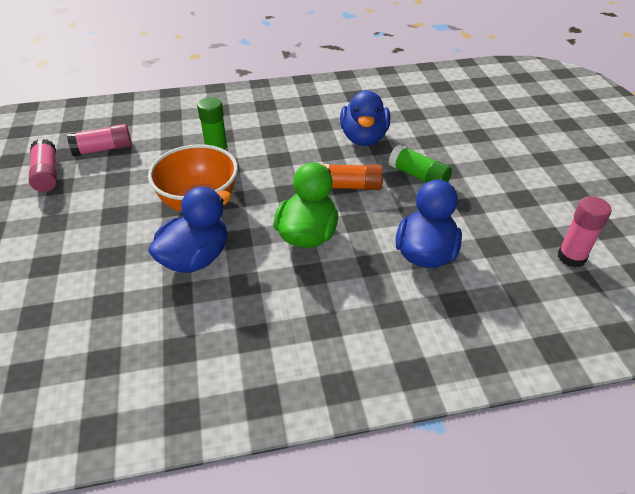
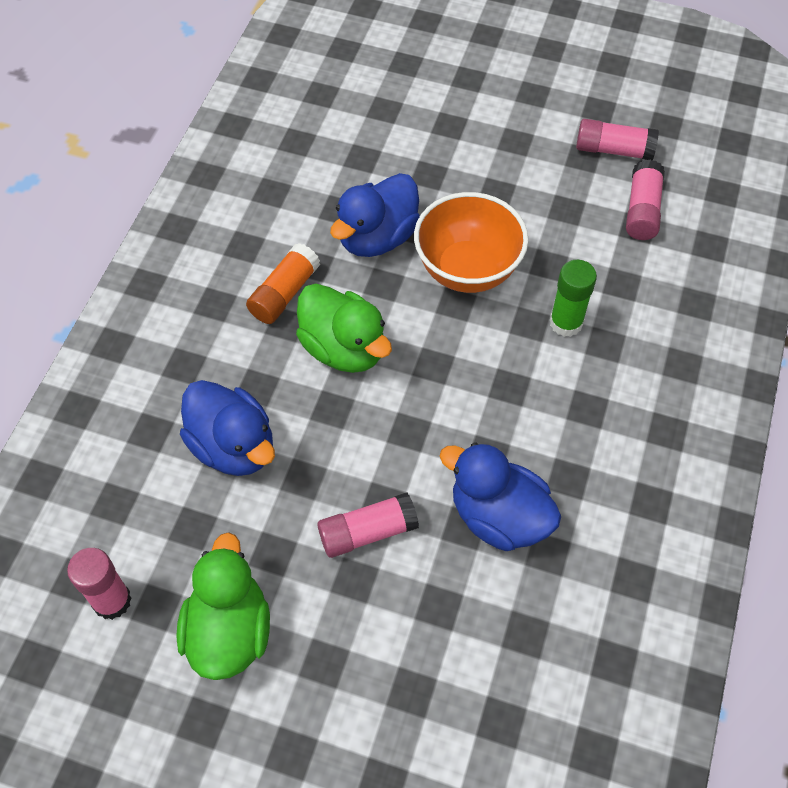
camera: 120 degrees right, 15 degrees up
blue duck [148,187,231,273] -> blue duck turned 60 degrees clockwise [330,173,420,257]
orange glue stick [322,164,383,190] -> orange glue stick moved to [246,243,320,324]
green glue stick [389,144,452,182] -> pink glue stick [317,493,419,558]
none -> green duck [176,532,270,680]

